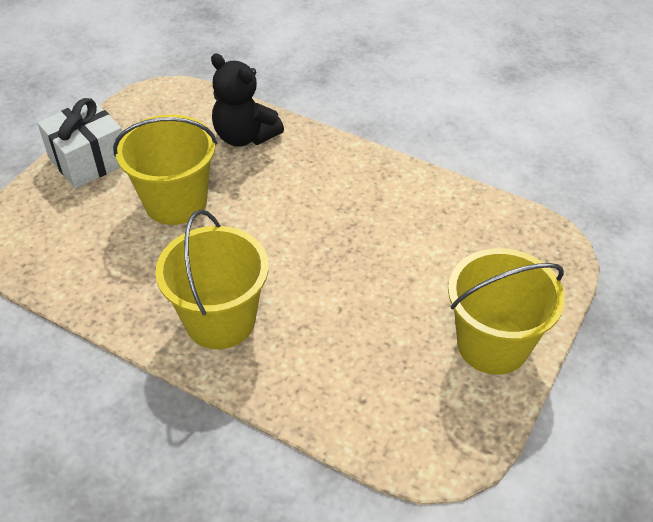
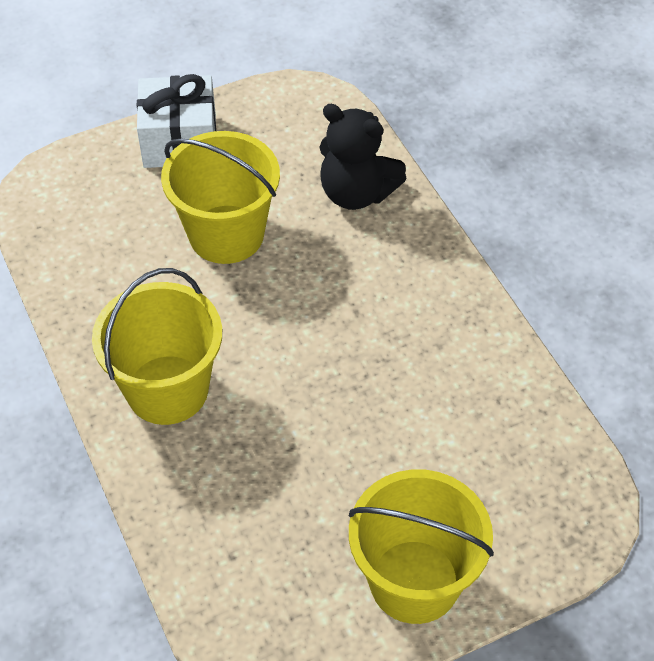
camera: 35 degrees right, 5 degrees up
black teddy bear [211,53,284,147] -> black teddy bear turned 45 degrees counterclockwise [319,104,407,210]

